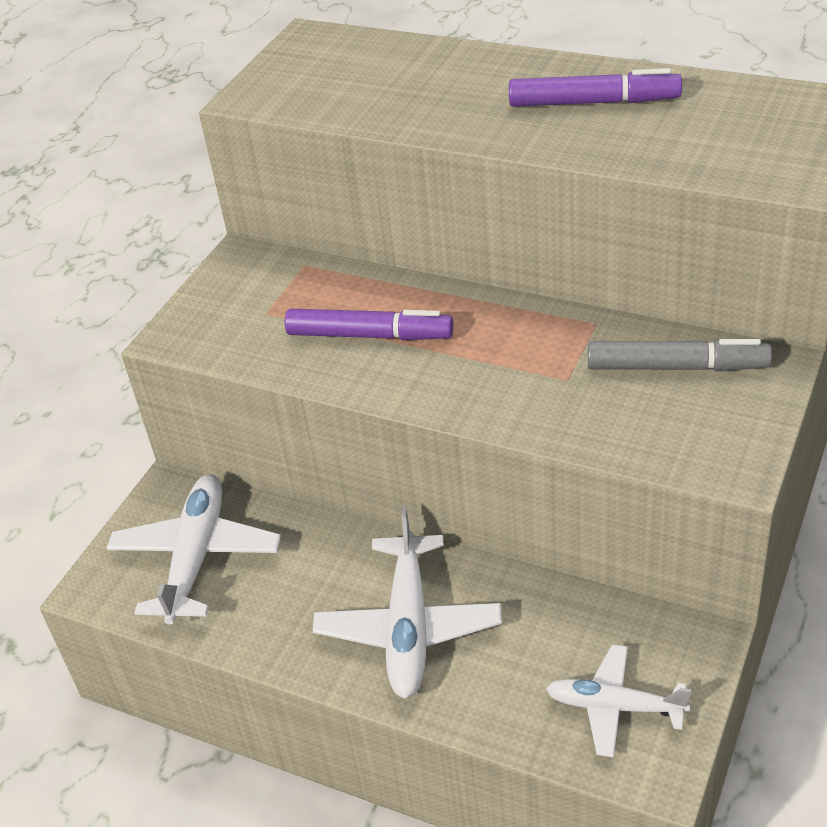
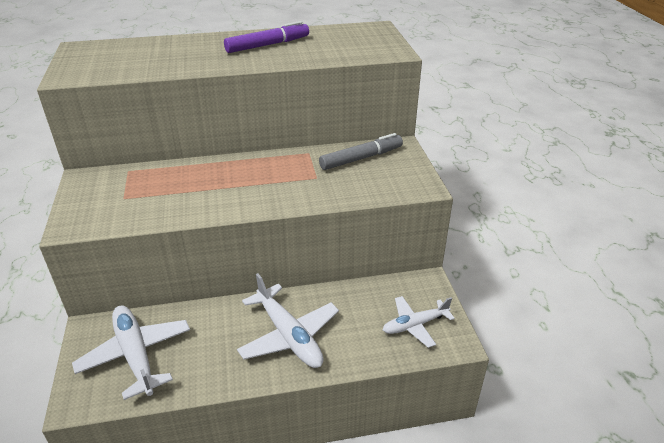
camera: 40 degrees left, 5 degrees down
purple marker [285,309,453,340] -> none

